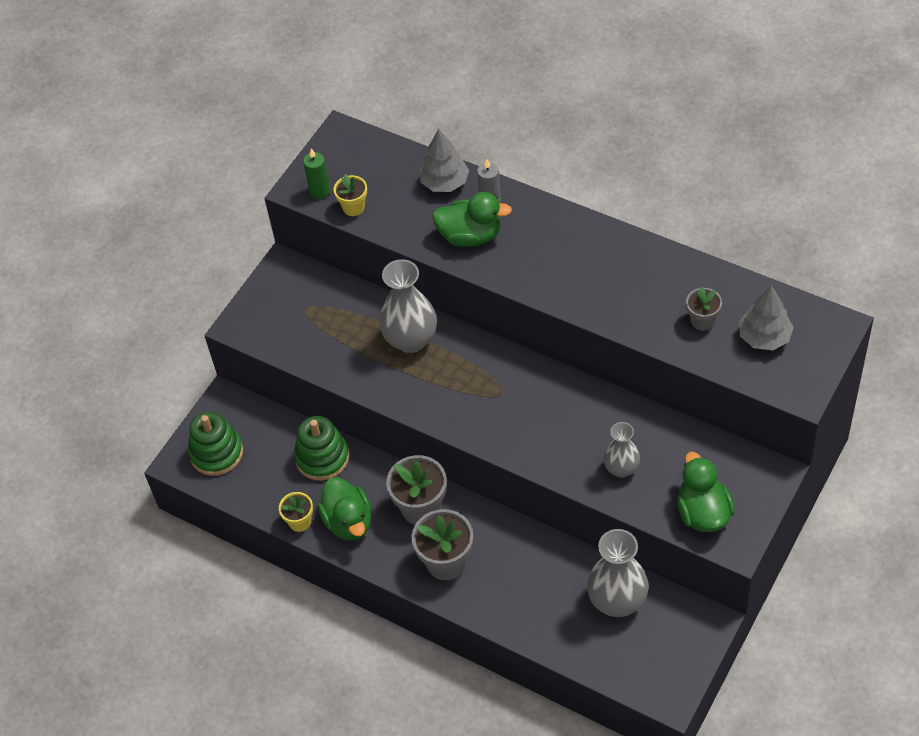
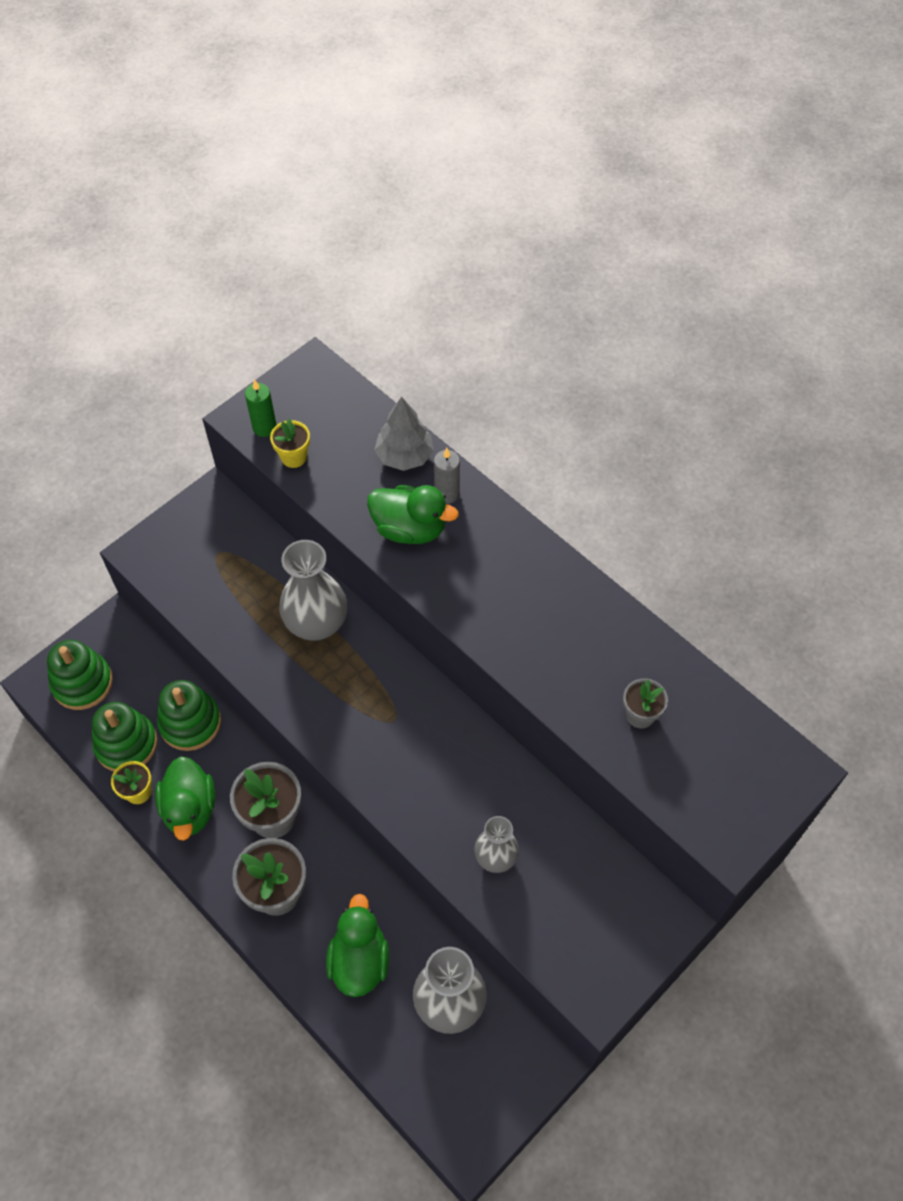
camera: 10 degrees right, 5 degrees up
green duck [677,452,735,532] -> green duck moved to [326,894,389,997]
grey tree [739,285,794,350] -> none
none -> green stacking toy [92,702,157,772]

